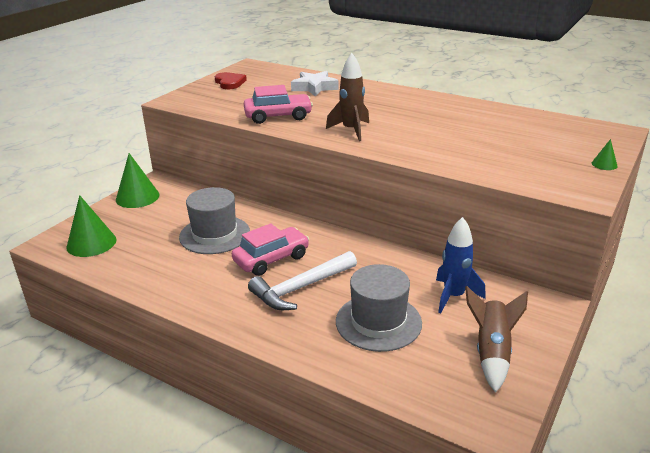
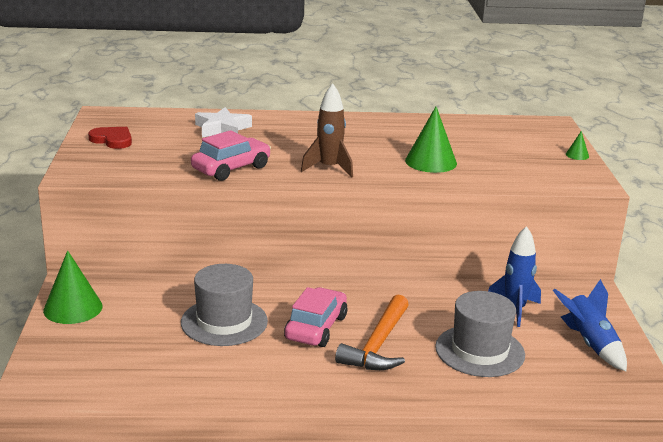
camera: 35 degrees left, 5 degrees down
green cone [66,195,117,257] -> green cone moved to [405,107,457,173]
white hammer [248,251,357,310] -> orange hammer [335,294,409,370]
brown rocket [465,286,528,393] -> blue rocket [553,279,627,372]

